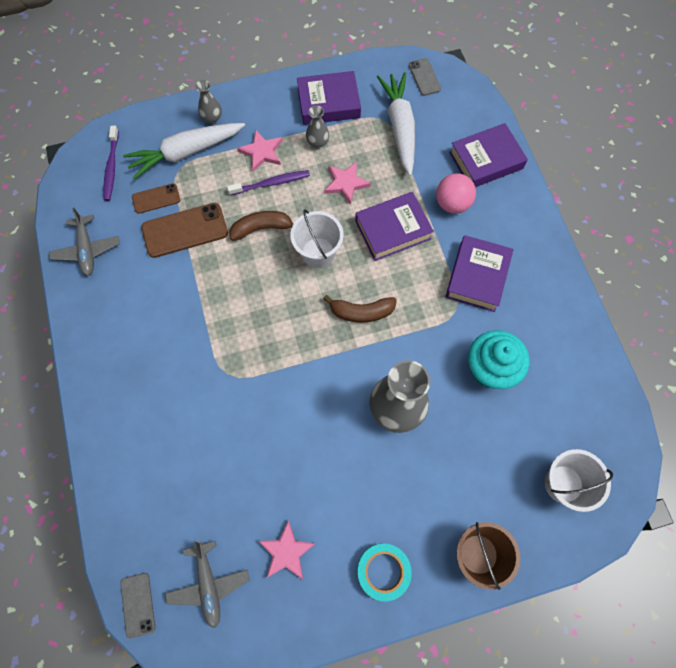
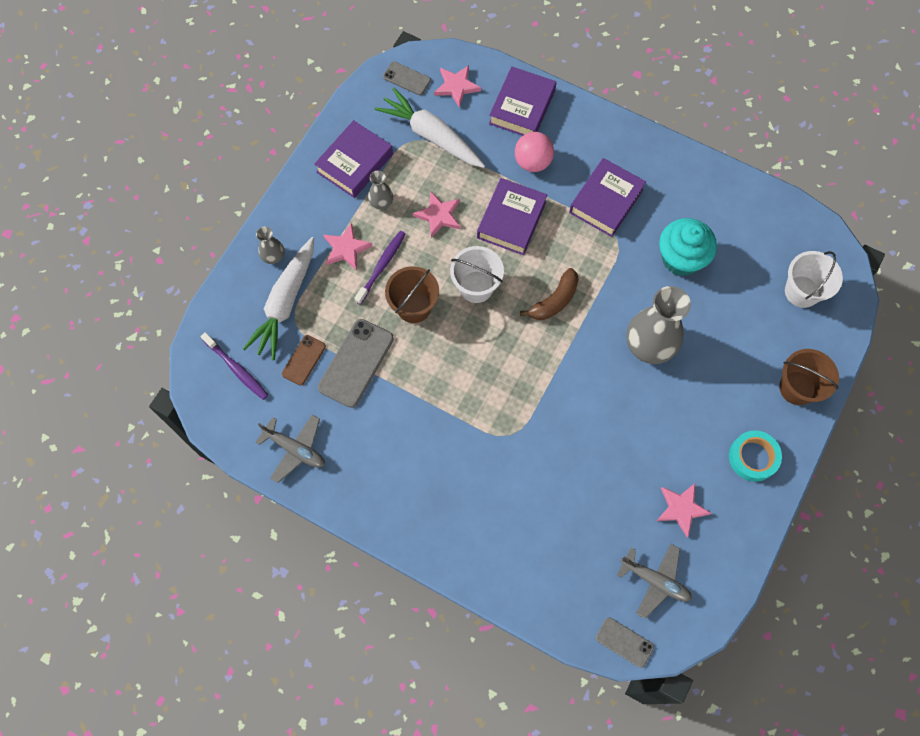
camera: 45 degrees left, 0 degrees up
brown phone [141,203,228,258] -> grey phone [318,319,394,408]
brown banana [230,211,293,241] -> brown bucket [385,266,439,323]
purple book [446,235,514,312] -> purple book turned 60 degrees clockwise [569,158,646,237]
none -> pink star [434,65,481,108]

